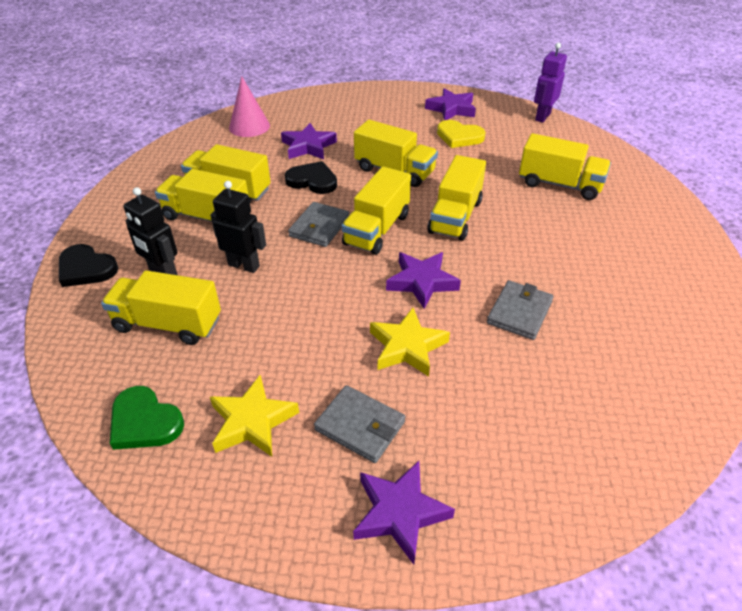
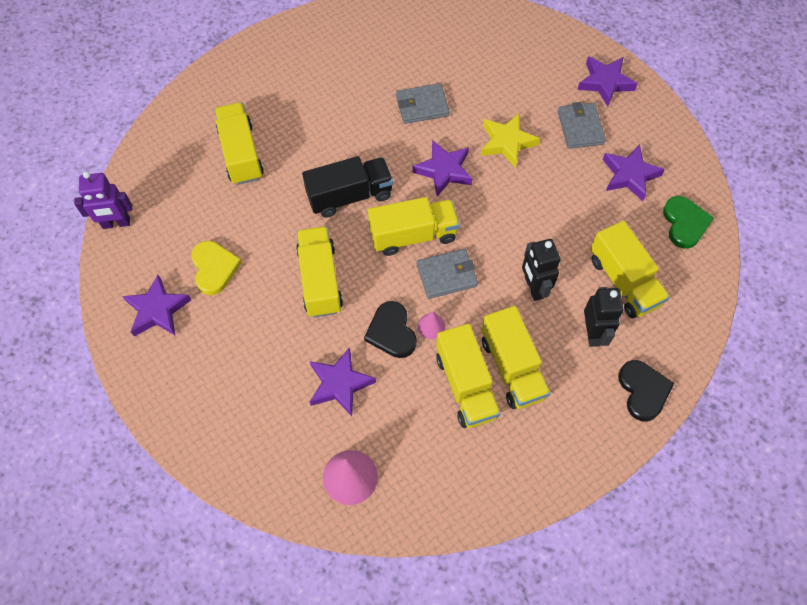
camera: 130 degrees left, 20 degrees up
yellow star [210,375,299,457] -> purple star [602,144,665,201]
yellow truck [428,155,486,241] -> black truck [302,156,393,218]
none -> pink cone [418,311,445,339]

